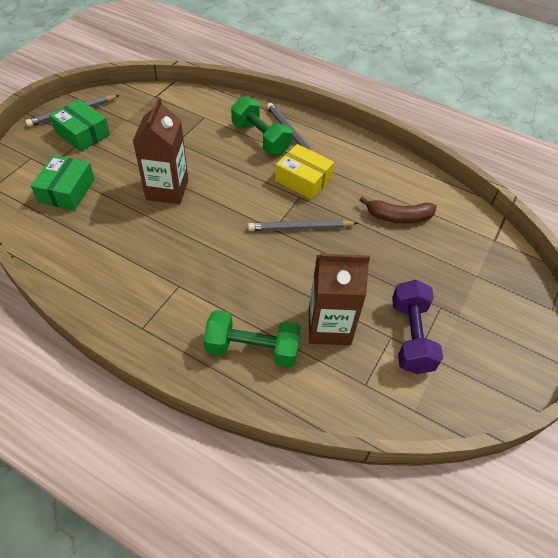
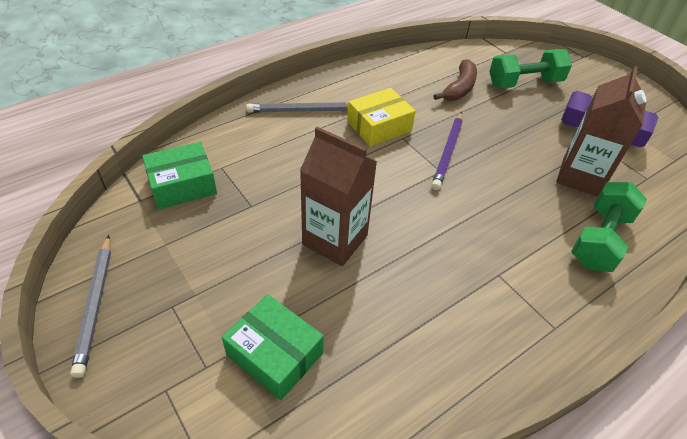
camera: 65 degrees left, 5 degrees down
green box [49,99,110,152] -> green box moved to [142,142,217,209]
green dumbbell [231,96,292,155] -> green dumbbell moved to [489,49,572,88]
grey pencil [248,220,358,231] -> purple pencil [431,112,463,190]

